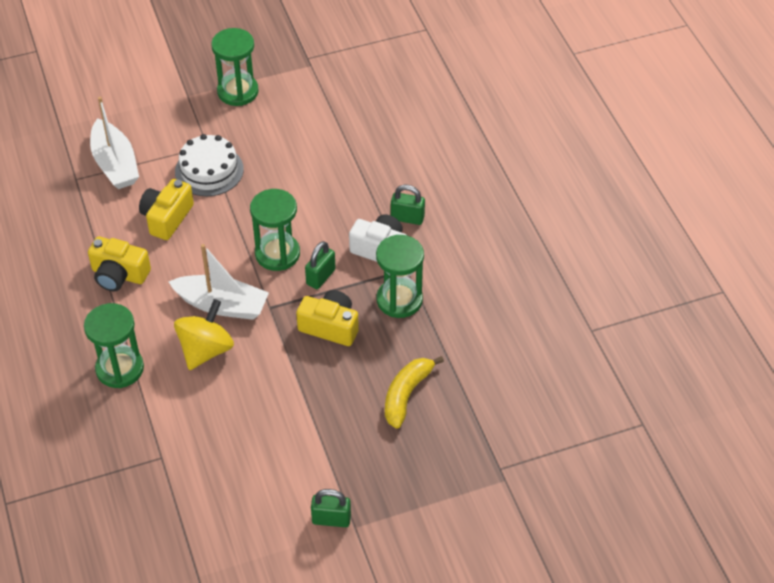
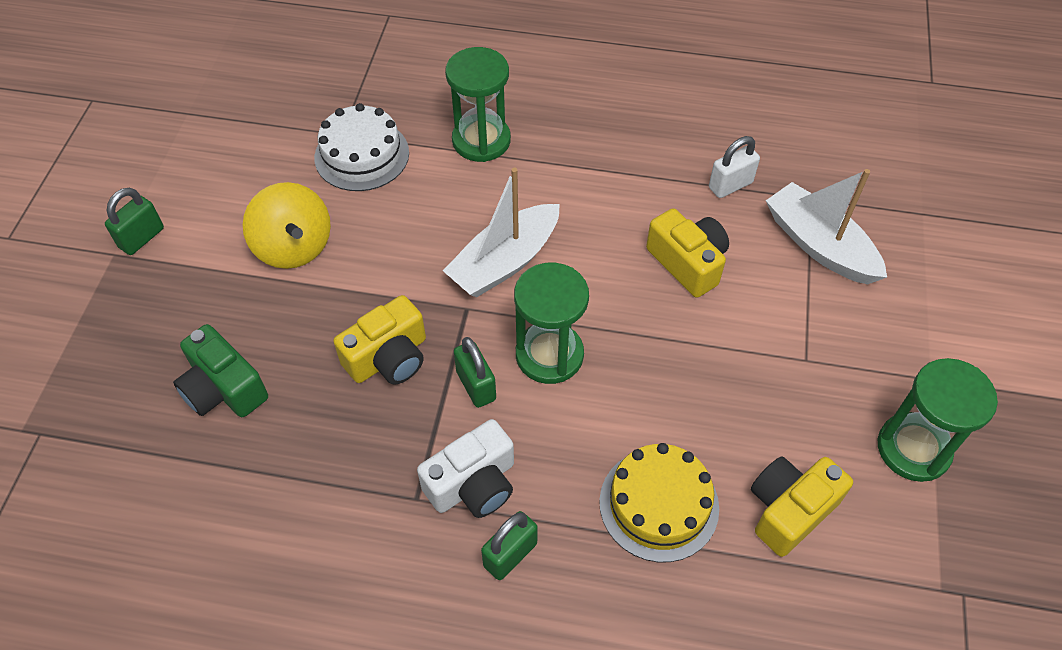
camera: 120 degrees right, 5 degrees up
yellow camera [88,237,151,291] -> yellow camera moved to [751,457,853,557]
white boat [90,97,139,189] -> white boat turned 45 degrees clockwise [766,169,887,284]
yellow spinning top [174,299,234,370] -> yellow spinning top moved to [243,182,331,269]
white cake [175,134,244,196] -> white cake moved to [314,103,409,191]
green hourglass [376,235,424,318] -> none
yellow banana [385,356,444,429] -> green camera [173,324,268,417]
none -> yellow cake [599,443,719,562]
none -> white padlock [709,136,760,198]

